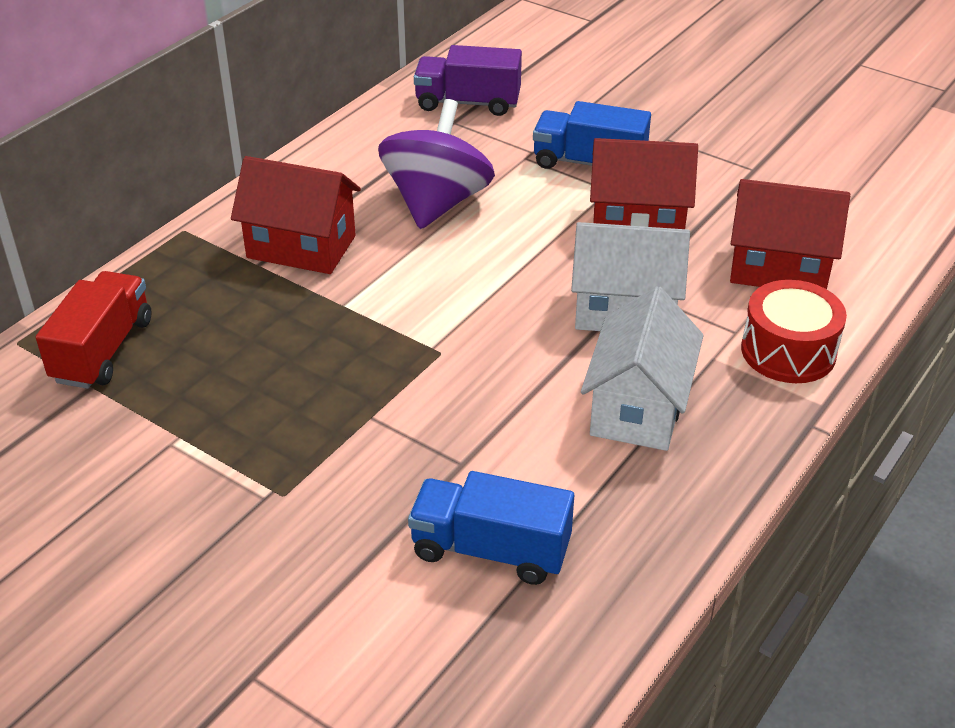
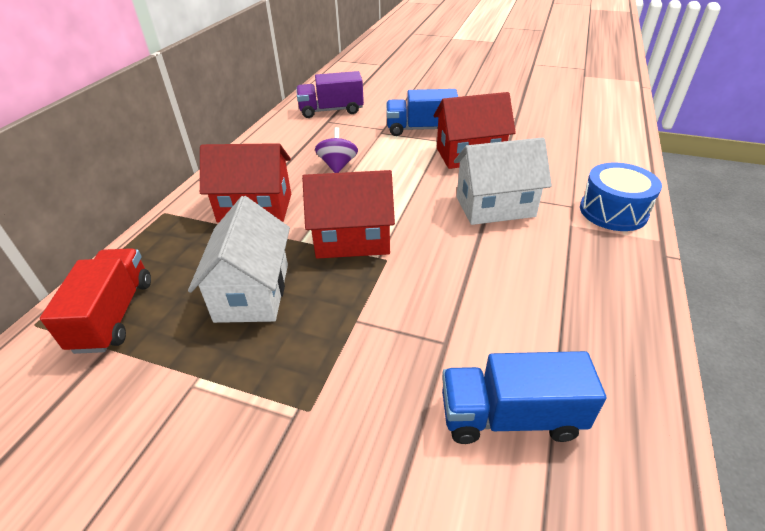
camera: 15 degrees left, 0 degrees up
purple spinning top [378,99,495,229] -> purple spinning top [315,127,358,173], size x0.54
white house [581,286,704,451] -> white house moved to [188,196,290,323]
red house [730,179,850,289] -> red house moved to [302,170,395,259]
red drum [741,280,847,383] -> blue drum [580,163,662,231]

